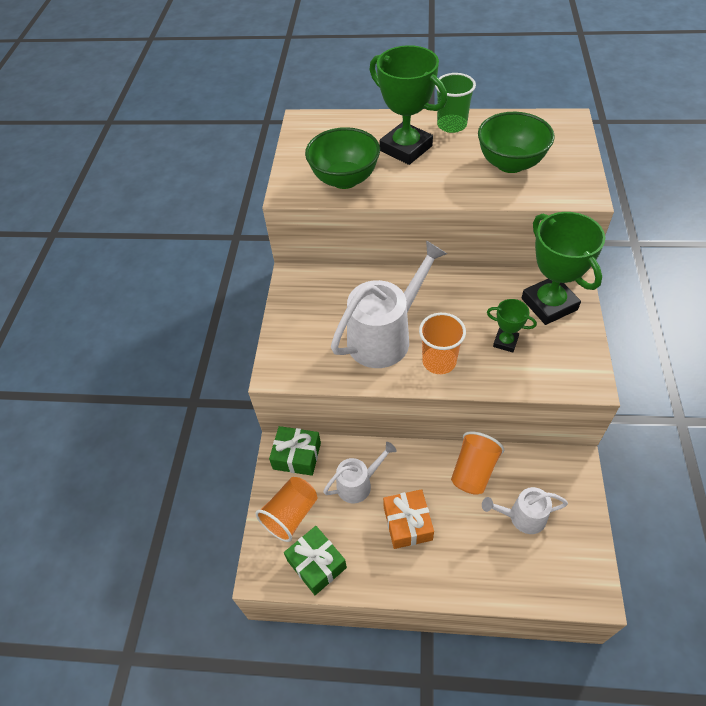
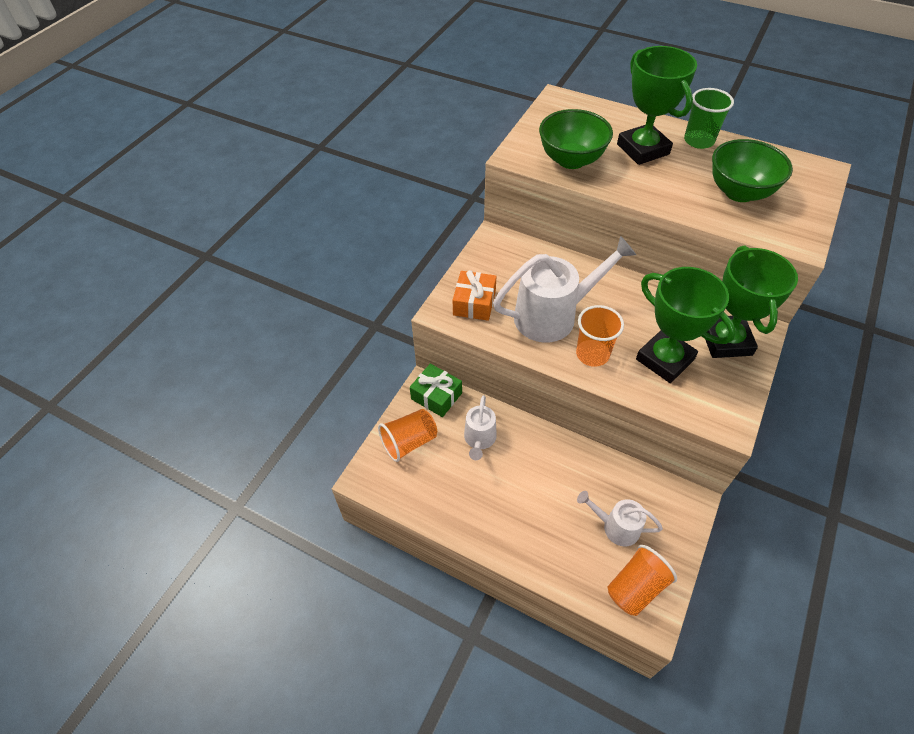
camera: 20 degrees right, 0 degrees up
green gift [284,526,347,595] -> none
white watering can [323,442,397,503] -> white watering can turned 105 degrees clockwise [464,395,497,460]
orange gift [383,489,434,549] -> orange gift moved to [453,270,496,321]
orange cup [451,431,504,495] -> orange cup moved to [607,545,677,616]
green trophy [487,299,537,352] -> green trophy [636,267,736,383], size x2.02

